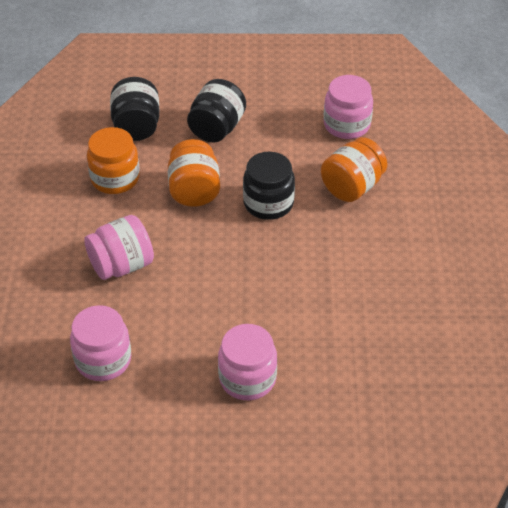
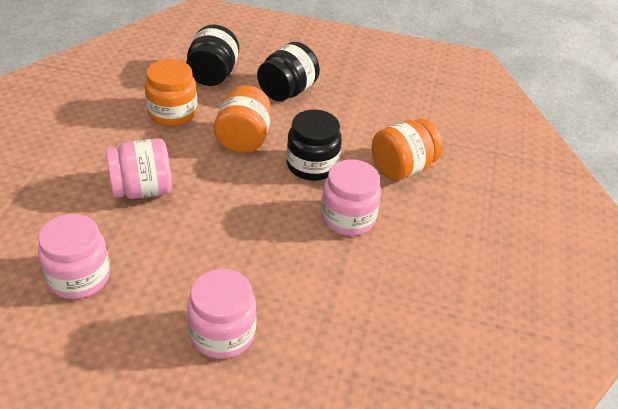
camera: 10 degrees right, 5 degrees down
pink jar [324,75,373,139] -> pink jar moved to [321,159,381,236]

